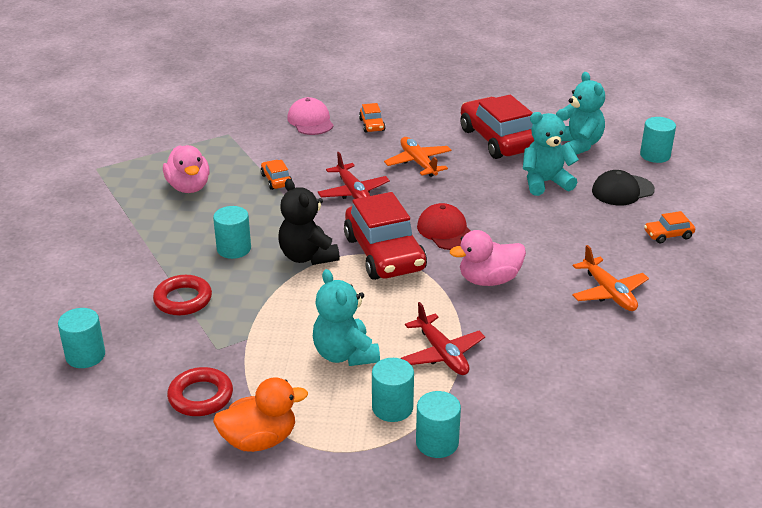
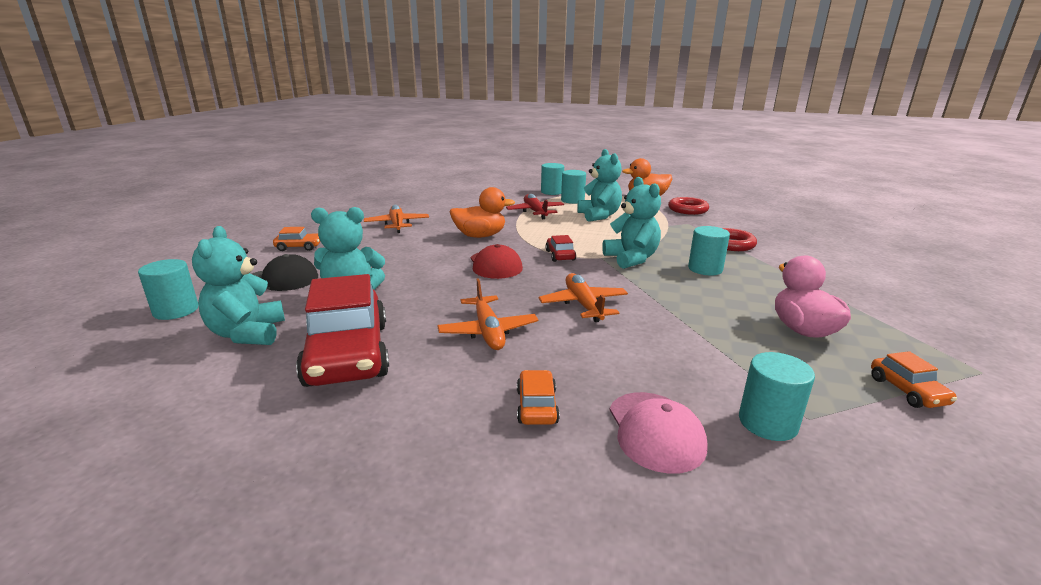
camera: 170 degrees left, 10 degrees down
turquoise cylinder [58,308,105,368] -> turquoise cylinder moved to [739,352,815,441]
orange car [261,160,292,190] -> orange car moved to [871,351,957,408]
black teddy bear [278,179,340,265] -> turquoise teddy bear [602,177,661,269]
red plane [318,152,390,199] -> orange plane [538,273,628,322]
red car [344,192,427,280] -> red car [545,235,576,262], size x0.44
pink duck [450,230,526,286] -> orange duck [450,187,515,238]

